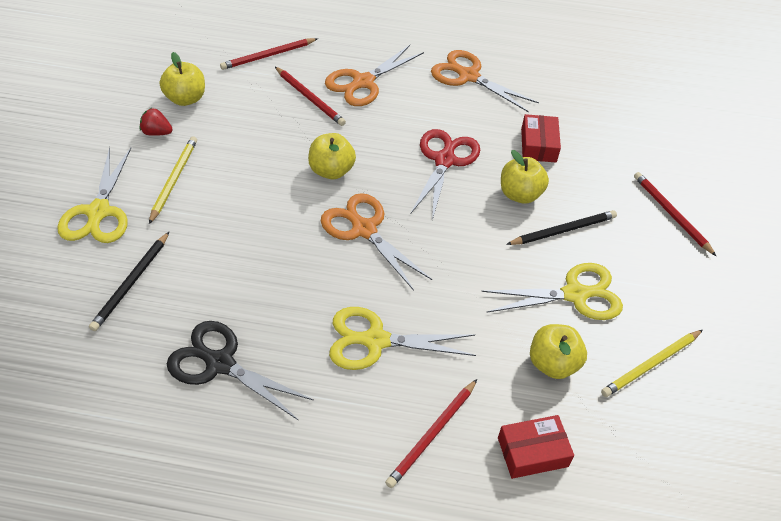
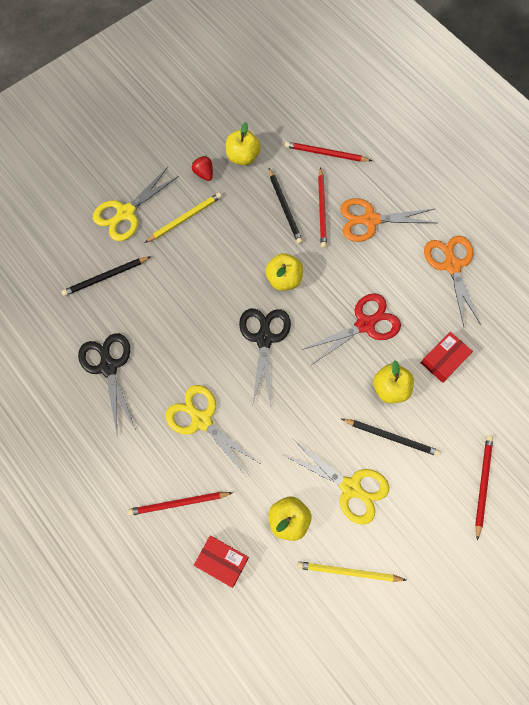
camera: 45 degrees right, 20 degrees up
orange scissors [321,193,432,291] -> black scissors [239,308,291,404]
none -> black pencil [269,168,303,244]

